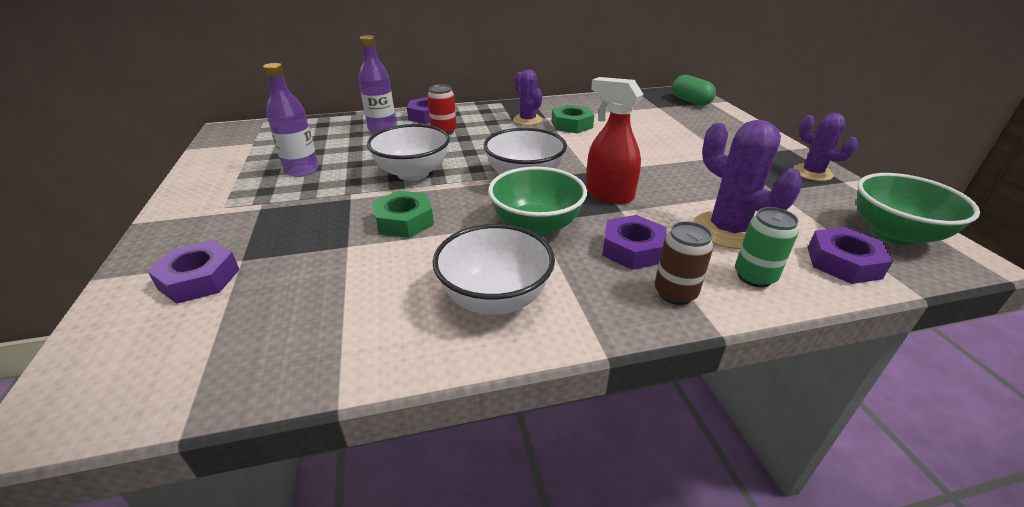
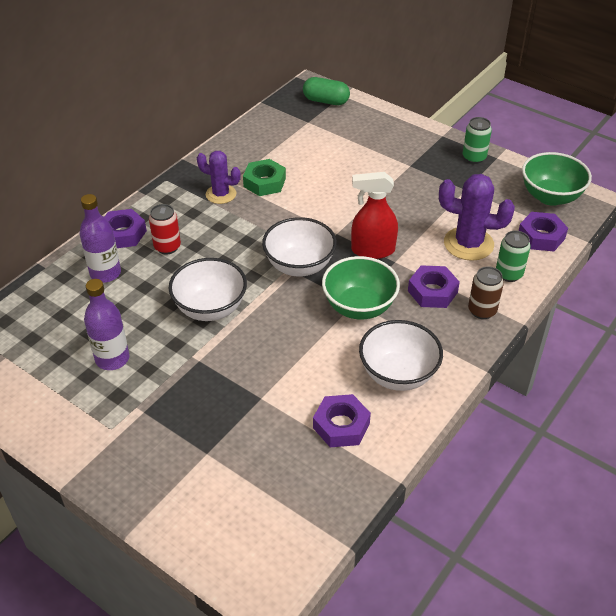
camera: 40 degrees left, 10 degrees up
purple nut [147,240,240,304] -> purple nut moved to [313,394,371,447]
green nut [373,191,434,238] -> none
purple cactus [793,113,858,181] -> green can [463,117,492,164]

